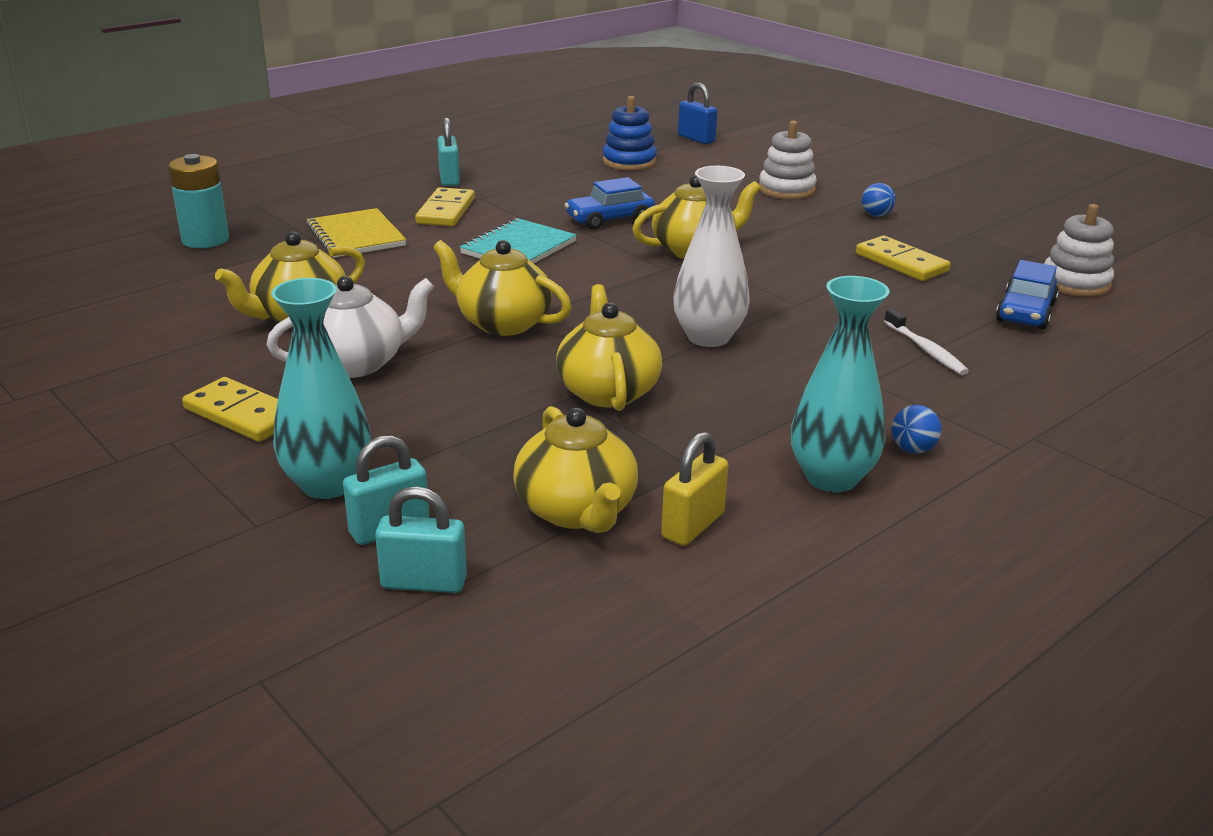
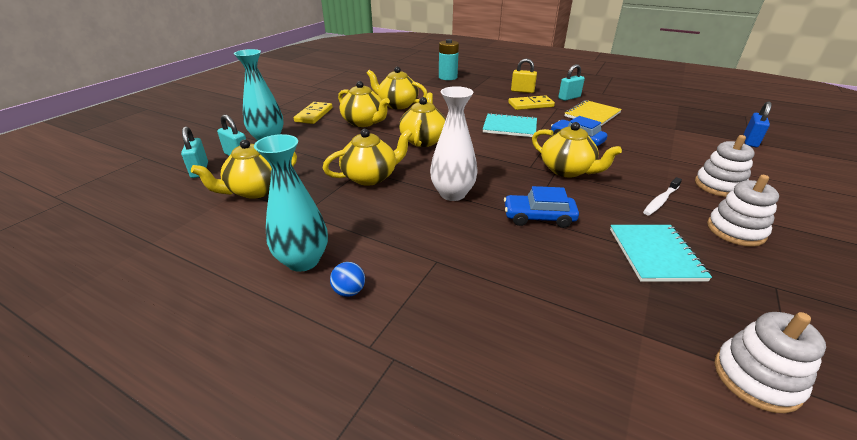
camera: 70 degrees right, 5 degrees up
white teapot [266,276,434,378] -> yellow teapot [338,81,390,127]
yellow notebook [306,208,406,258] -> yellow notebook moved to [565,100,622,126]
blue stacking toy [603,96,657,171] -> none
yellow padlock [661,432,728,546] -> yellow padlock moved to [511,59,537,93]
yellow domino [856,236,951,281] -> turquoise notebook [610,225,712,282]
blue ball [862,183,896,217] -> white stacking toy [707,175,779,247]
white toothbrush [884,309,969,375] -> white toothbrush moved to [643,177,682,216]
blue car [996,260,1059,329] -> blue car moved to [504,186,579,228]

